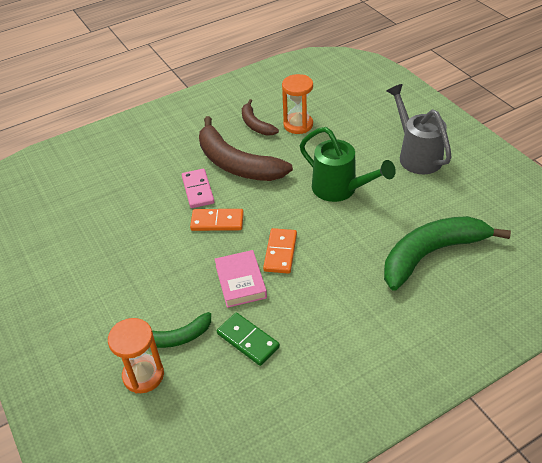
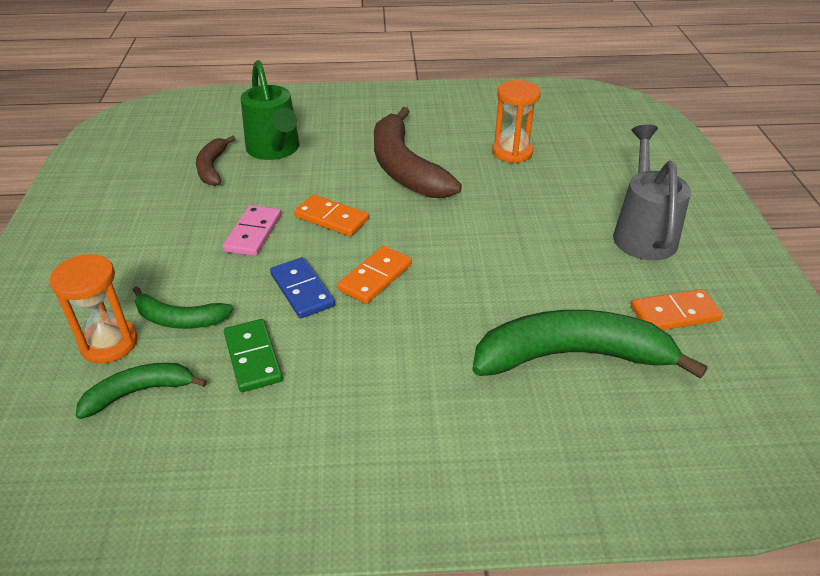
camera: 25 degrees right, 5 degrees down
pink domino [182,169,215,208] -> pink domino moved to [223,205,281,256]
pink book [215,250,267,308] -> blue domino [270,257,335,318]
brown banana [242,99,279,136] -> brown banana moved to [196,136,236,186]
green watering can [300,127,396,202] -> green watering can moved to [241,60,300,160]
none -> green banana [76,363,207,419]
none -> orange domino [631,289,723,330]

